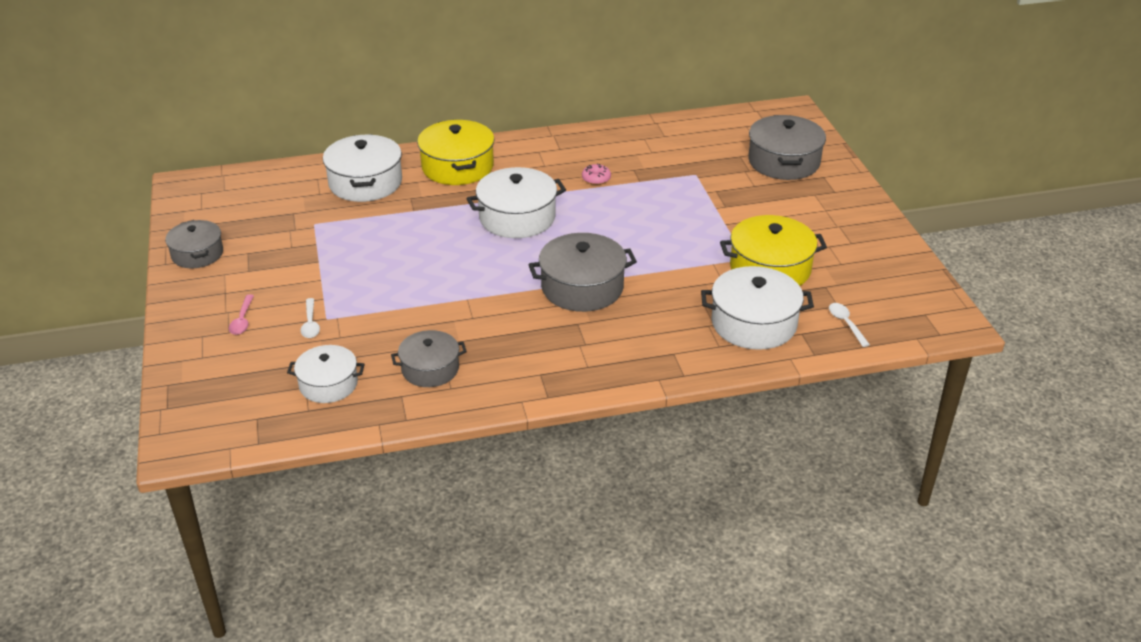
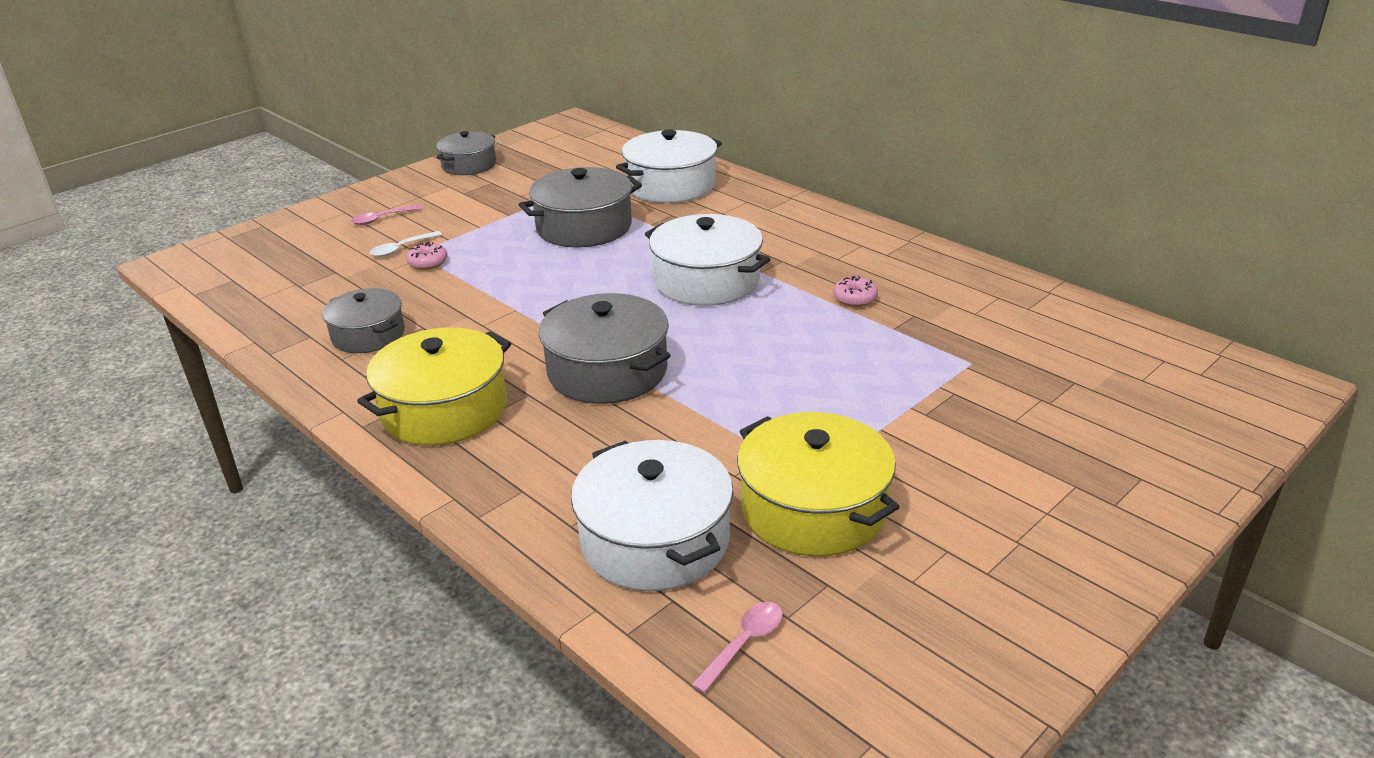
camera: 60 degrees right, 5 degrees down
white pot [287,345,365,403] -> none
yellow pot [417,120,494,185] -> yellow pot moved to [357,327,511,446]
grey pot [748,115,826,180] -> grey pot moved to [519,167,642,248]
white spoon [829,303,870,347] -> pink spoon [691,602,783,694]
none -> pink donut [406,242,448,270]

